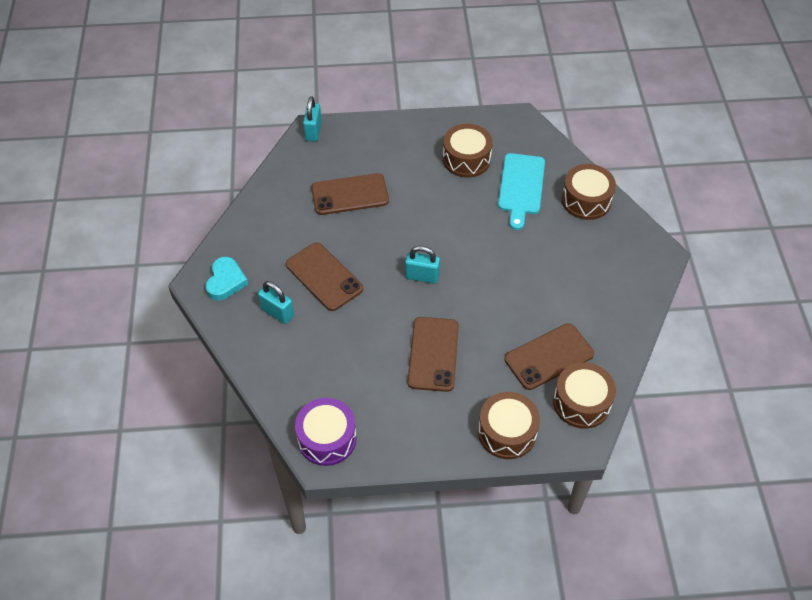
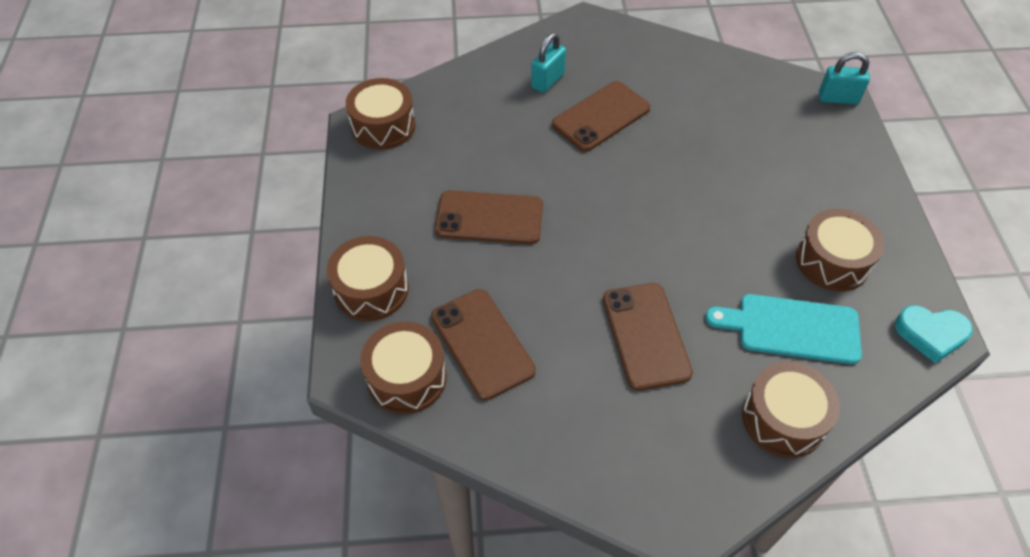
camera: 90 degrees right, 0 degrees up
turquoise heart [205,257,248,301] -> turquoise heart moved to [895,305,973,363]
purple drum [295,398,357,466] -> brown drum [346,78,416,150]
brown phone [311,173,389,215] -> brown phone moved to [603,283,693,391]
turquoise padlock [405,246,440,284] -> none

